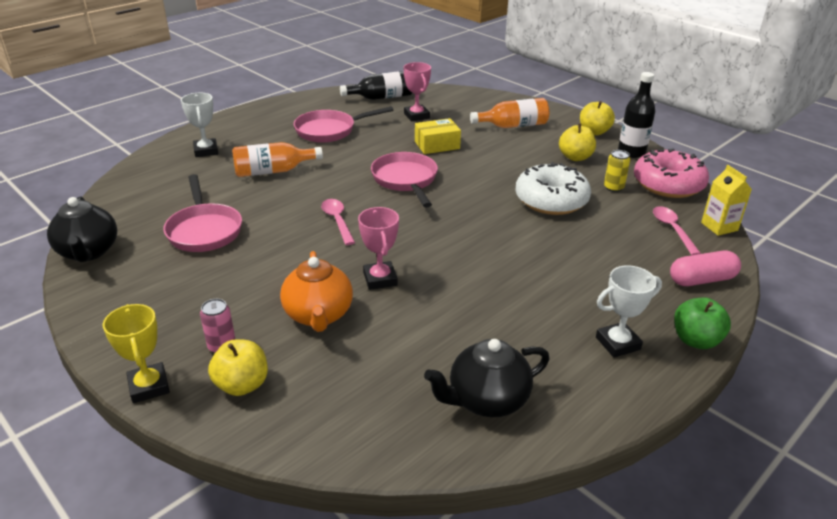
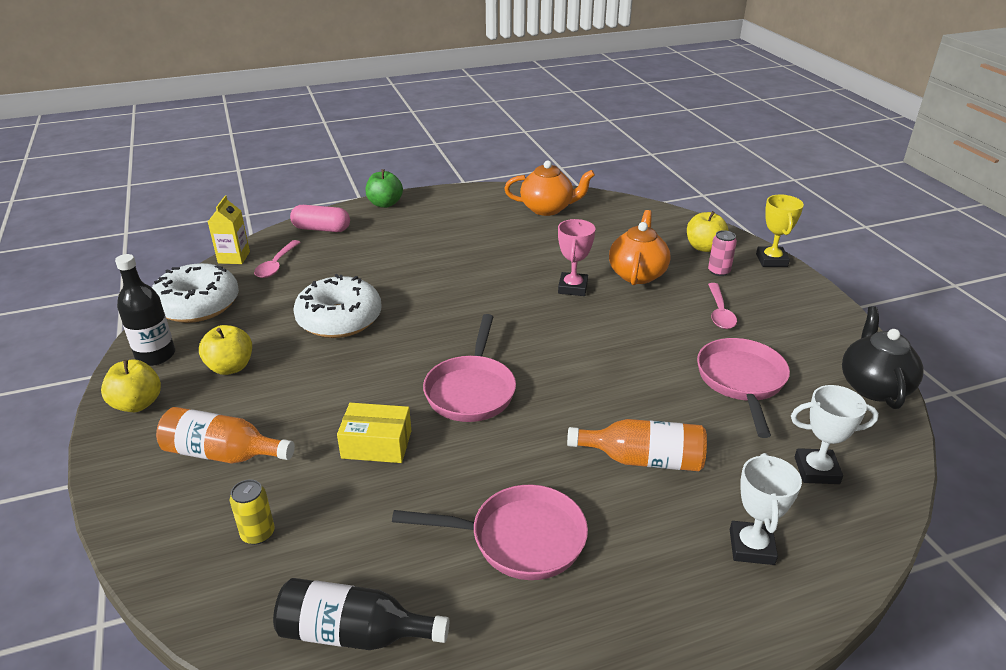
camera: 155 degrees left, 0 degrees up
pink spoon [321,199,355,245] -> pink spoon moved to [708,283,737,329]
pink trophy [404,62,431,121] -> none
black teapot [424,339,550,417] -> orange teapot [504,160,595,216]
white trophy [596,266,662,358] -> white trophy moved to [791,385,879,484]
yellow can [604,150,630,192] -> yellow can moved to [230,479,275,545]
pink donut [634,148,709,198] -> white donut [152,263,239,323]

